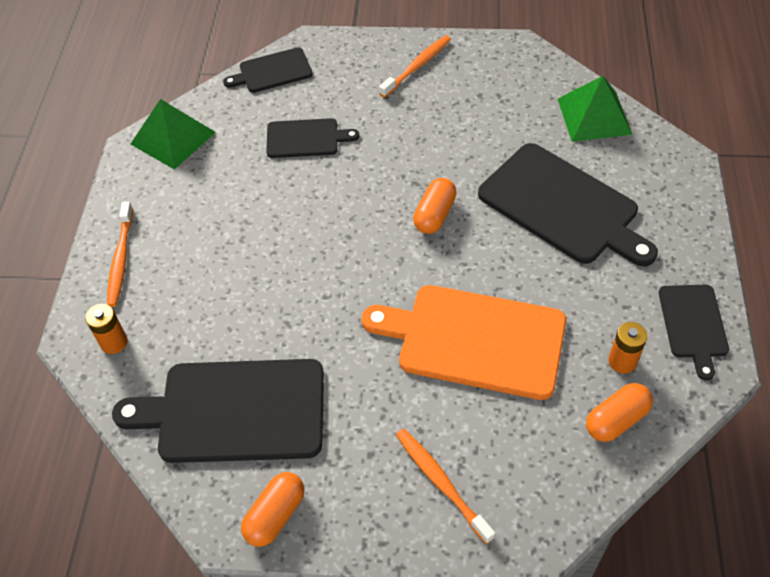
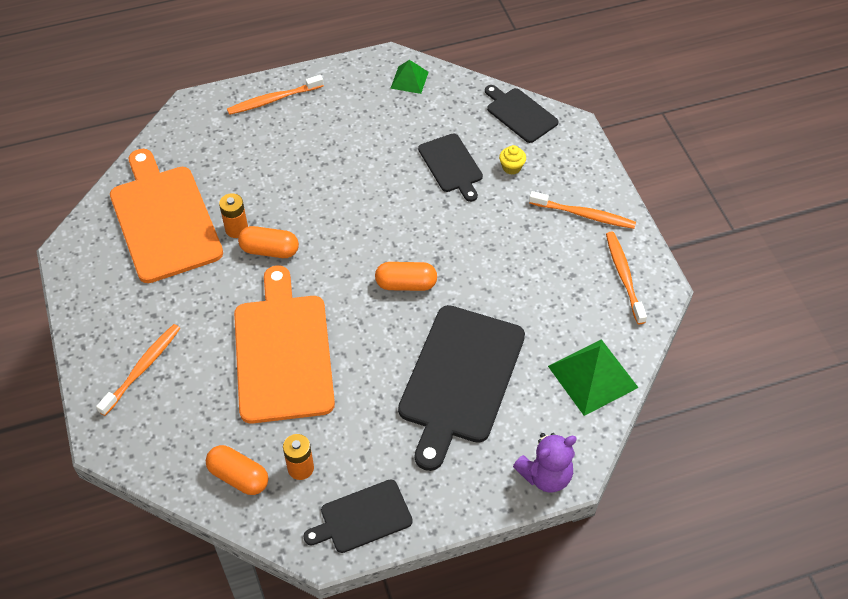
camera: 65 degrees right, 0 degrees up
orange battery [85,304,128,354] -> orange battery moved to [219,193,248,238]
black cutting board [112,359,324,463] -> orange cutting board [110,149,223,283]
green pyramid [131,99,216,170] -> green pyramid [390,60,429,94], size x0.58
orange capsule [241,472,304,547] -> orange capsule moved to [238,226,299,258]
none -> yellow cupcake [499,145,526,175]
none -> purple teddy bear [513,433,577,493]
none -> orange toothbrush [606,232,647,325]

